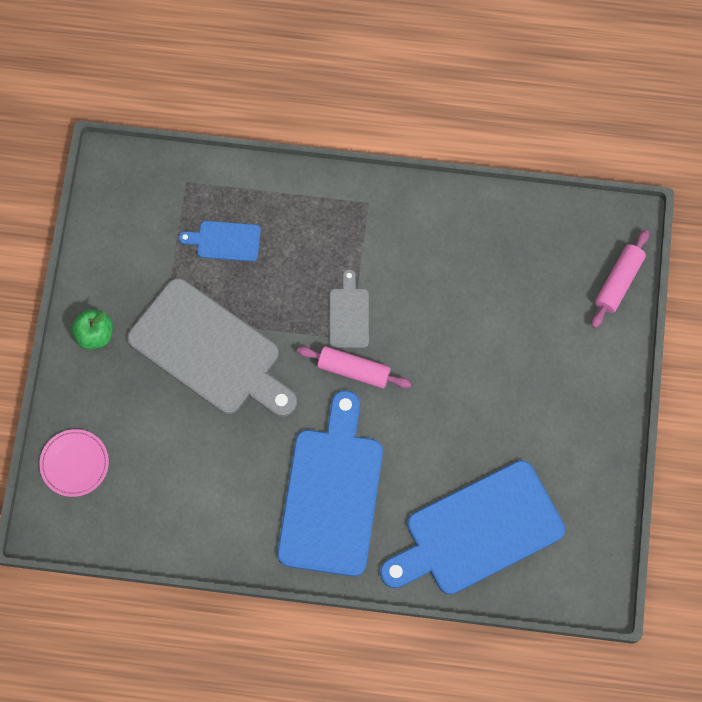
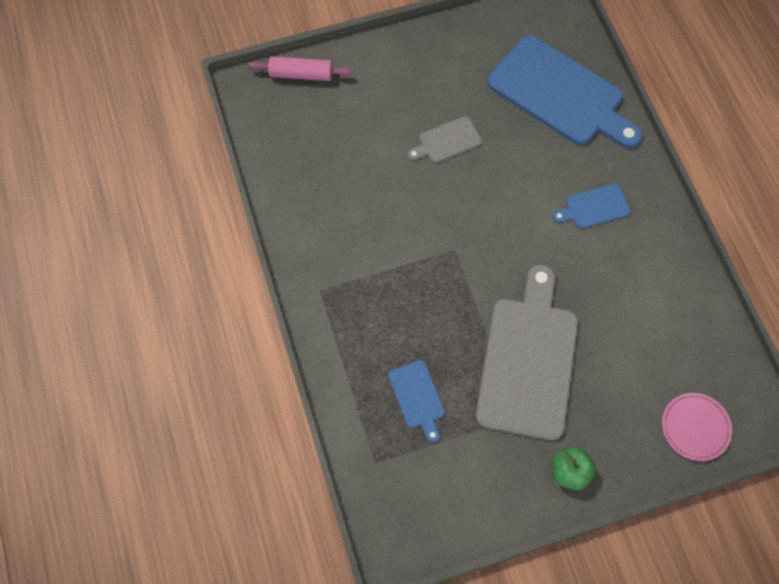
camera: 115 degrees left, 5 degrees down
blue cutting board [277,390,383,576] -> blue cutting board [552,184,631,229], size x0.46
pink rolling pin [297,346,411,389] -> none
grey cutting board [330,269,369,348] -> grey cutting board moved to [408,116,482,163]

